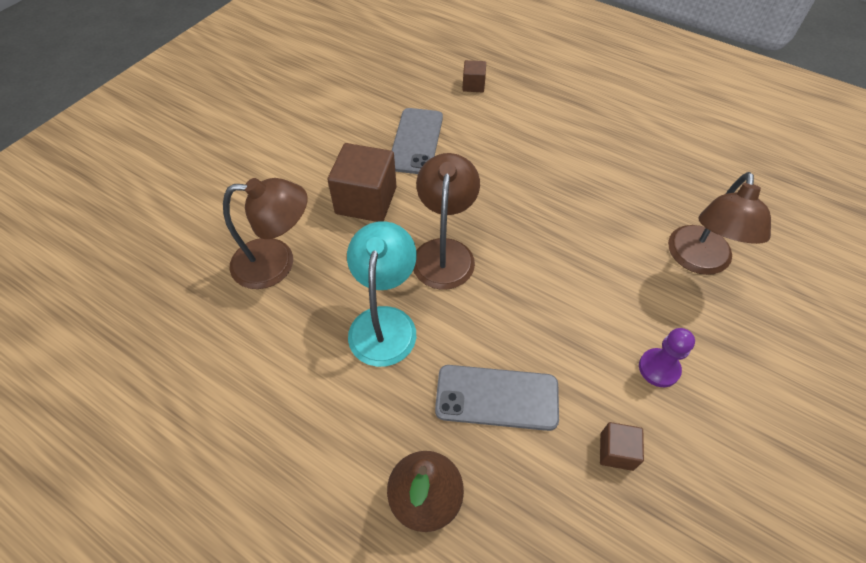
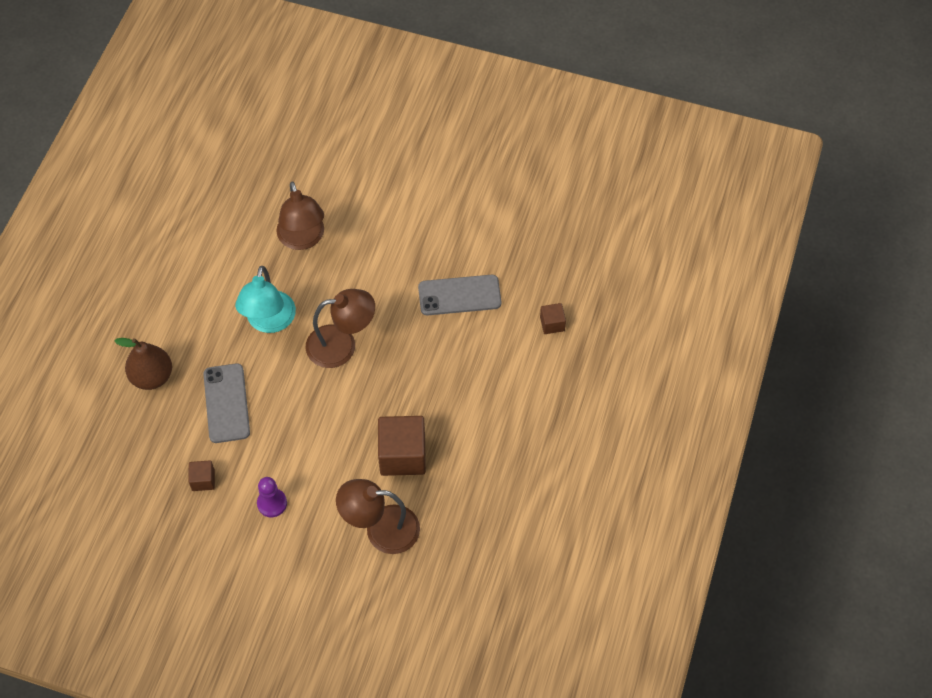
camera: 75 degrees right, 5 degrees up
brown cube [328,143,396,222] -> brown cube moved to [378,416,426,476]
turquoise lamp [347,221,417,367] -> turquoise lamp turned 105 degrees clockwise [235,266,296,333]

